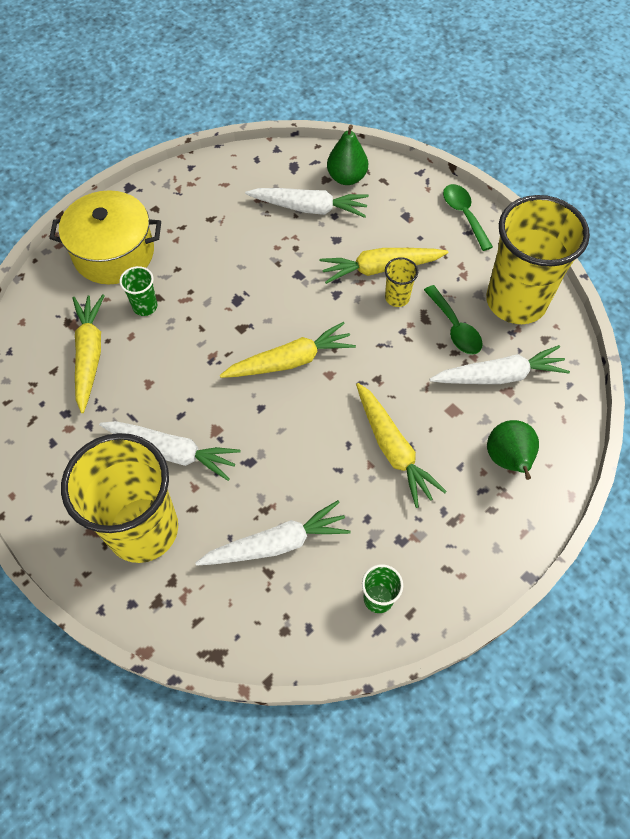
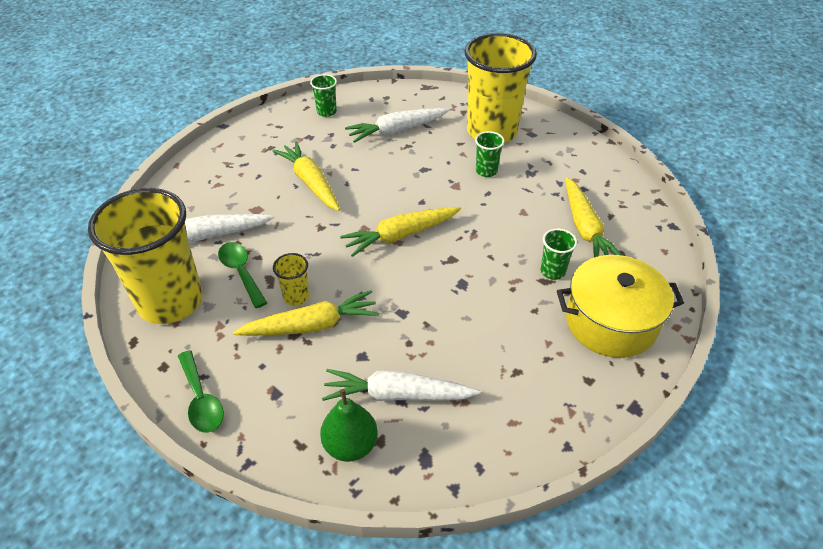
camera: 175 degrees right, 15 degrees down
white carrot [99,421,241,481] -> green cup [475,131,505,177]
green pear [487,420,539,480] -> none

